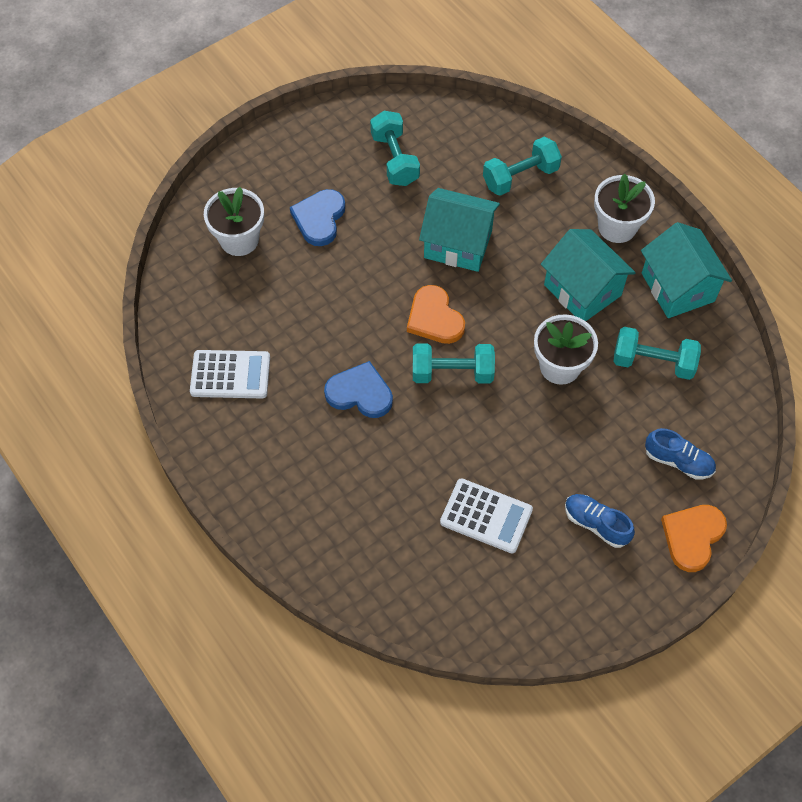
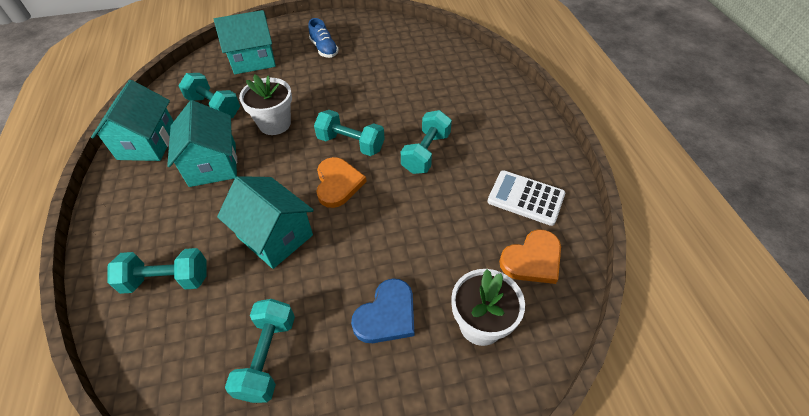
camera: 155 degrees left, 10 degrees down
blue heart [324,361,393,418] -> turquoise dumbbell [401,110,452,174]
white calculator [440,478,533,553] -> none
white flower pot [594,173,655,243] -> none
blue shoe [645,428,716,480] -> turquoise house [214,10,276,74]
orange heart [661,505,727,572] -> orange heart moved to [499,230,561,284]

